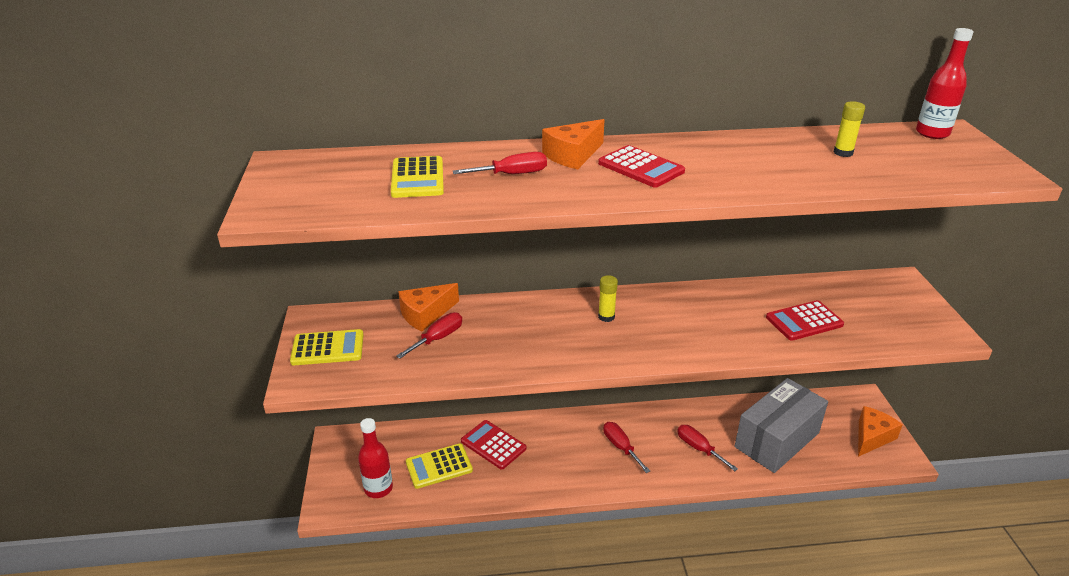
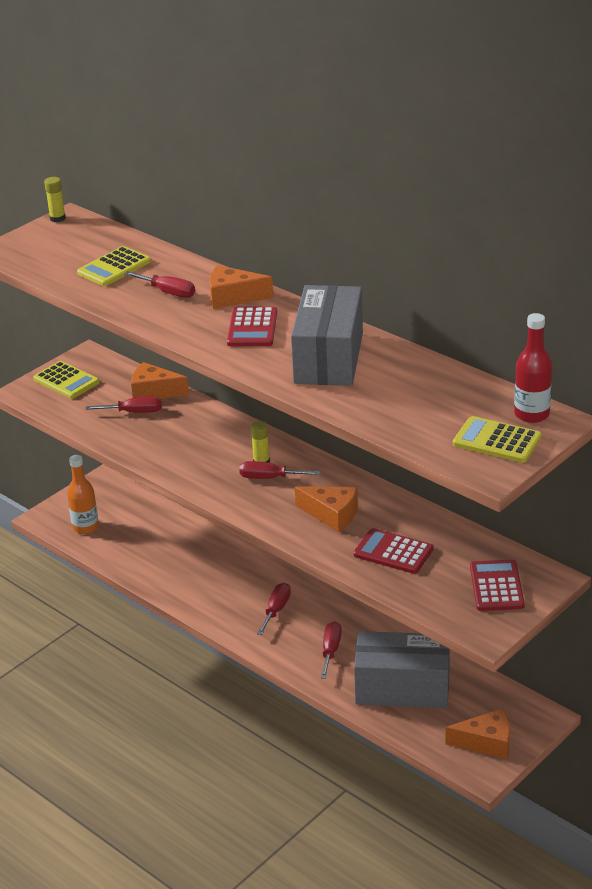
camera: 50 degrees right, 0 degrees up
red bottle [358,418,393,498] -> orange bottle [67,455,99,534]
yellow calculator [406,443,473,489] -> yellow calculator moved to [453,416,542,463]
red calculator [461,420,526,469] -> red calculator moved to [470,560,525,611]
yellow glue stick [833,101,865,157] -> yellow glue stick moved to [44,177,66,222]
none -> red screwdriver [239,461,320,479]
none -> grey box [291,285,363,386]
none -> orange cheese [295,487,358,532]

